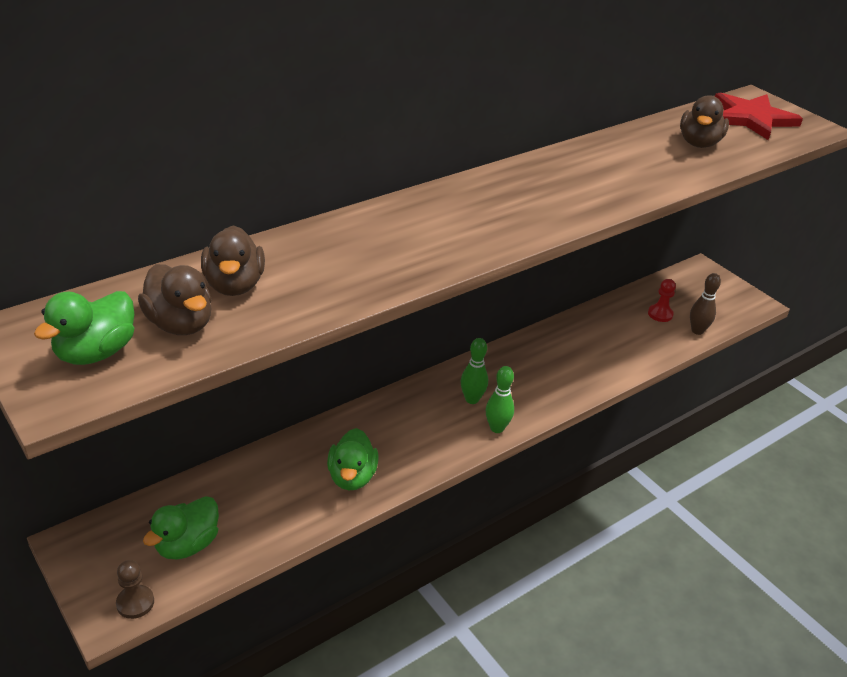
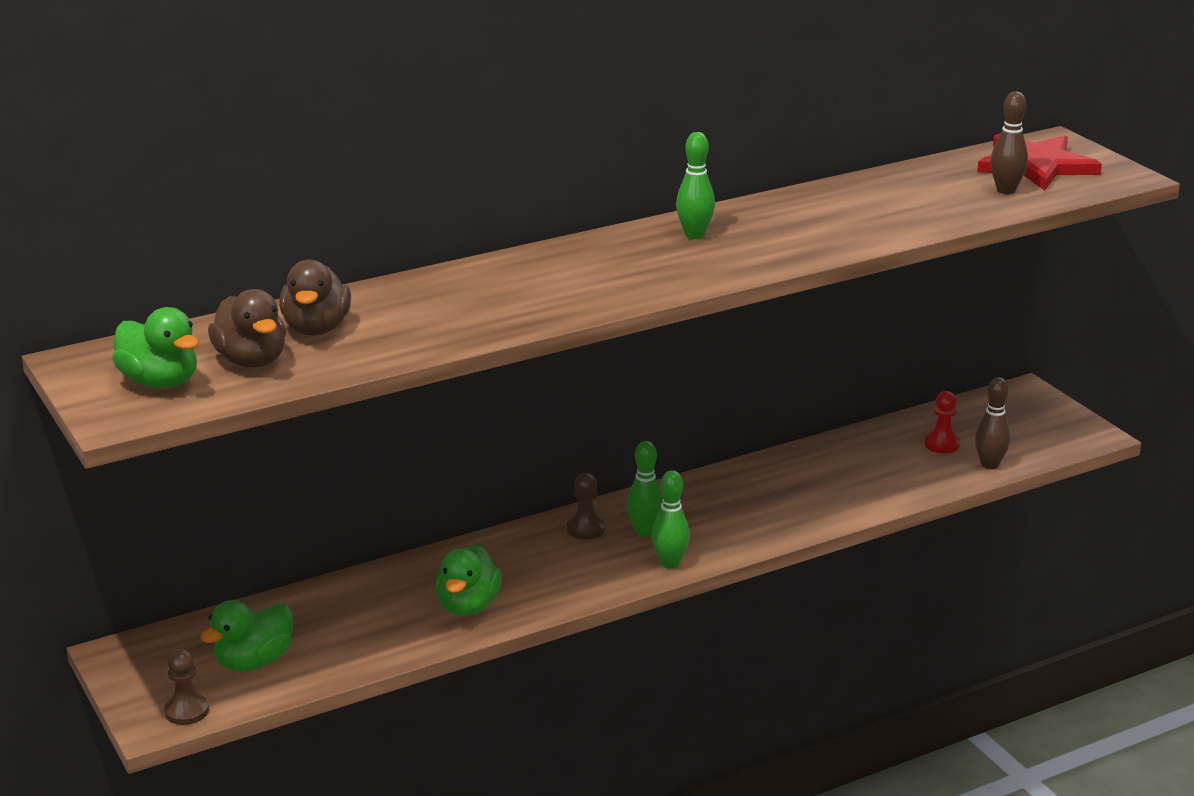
camera: 10 degrees right, 10 degrees down
green duck [34,291,134,365] -> green duck turned 90 degrees counterclockwise [112,307,199,388]
brown duck [680,95,729,148] -> none
none -> brown pawn [567,473,605,540]
none -> green bowling pin [676,132,715,239]
none -> brown bowling pin [990,91,1028,194]

